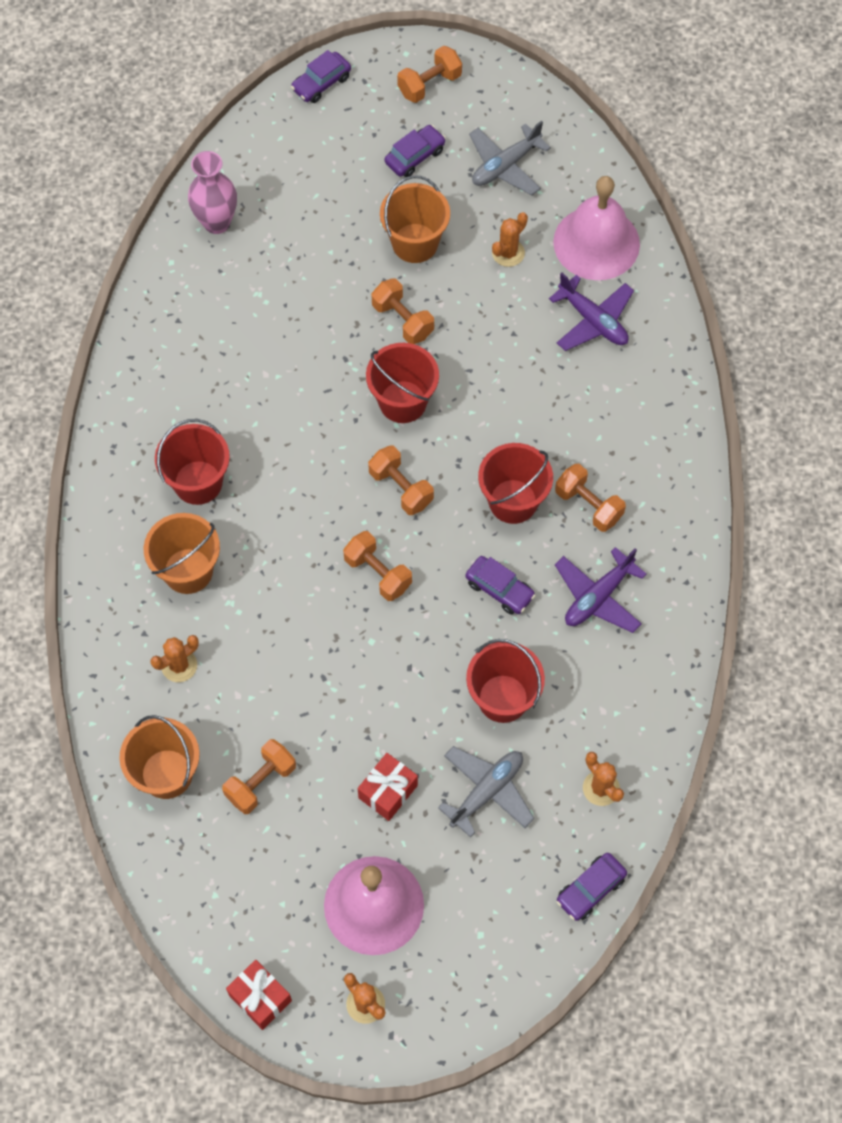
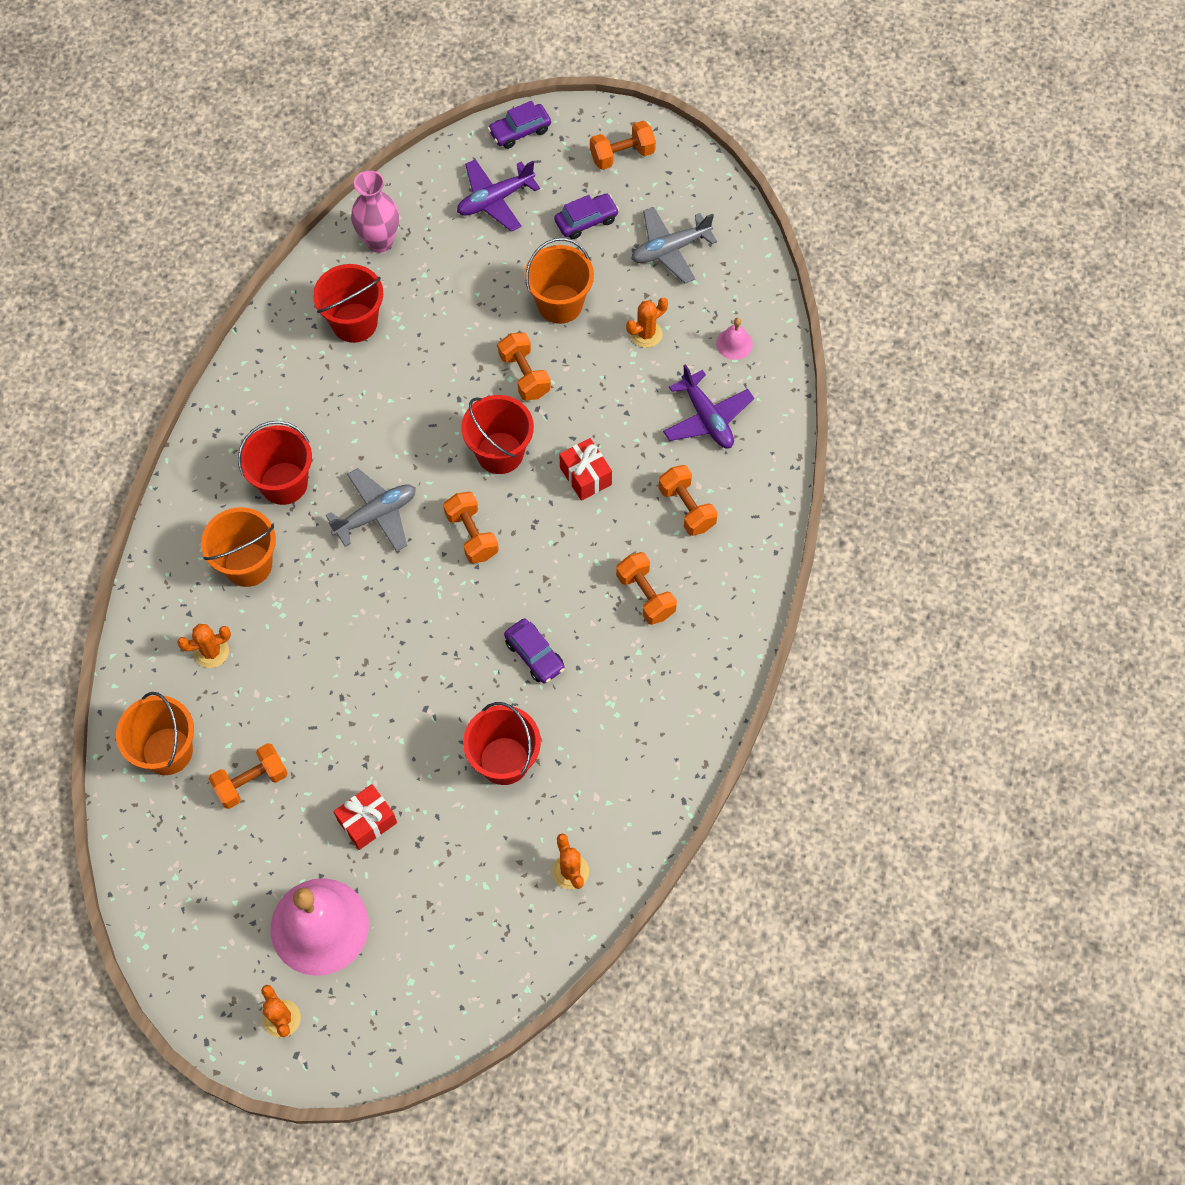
camera: 15 degrees right, 0 degrees up
red gift [226,960,292,1030] -> red gift moved to [559,438,612,501]
orange dumbbell [343,531,412,601] -> orange dumbbell moved to [658,465,718,536]
grey plane [438,746,534,837] -> grey plane moved to [326,468,416,552]
red bucket [478,443,553,524] -> red bucket moved to [313,264,383,343]
pink bell [553,176,640,280] -> pink bell [716,318,753,360], size x0.42
purple plane [555,547,647,633] -> purple plane moved to [457,159,540,232]
purple car [556,853,627,921] -> none

